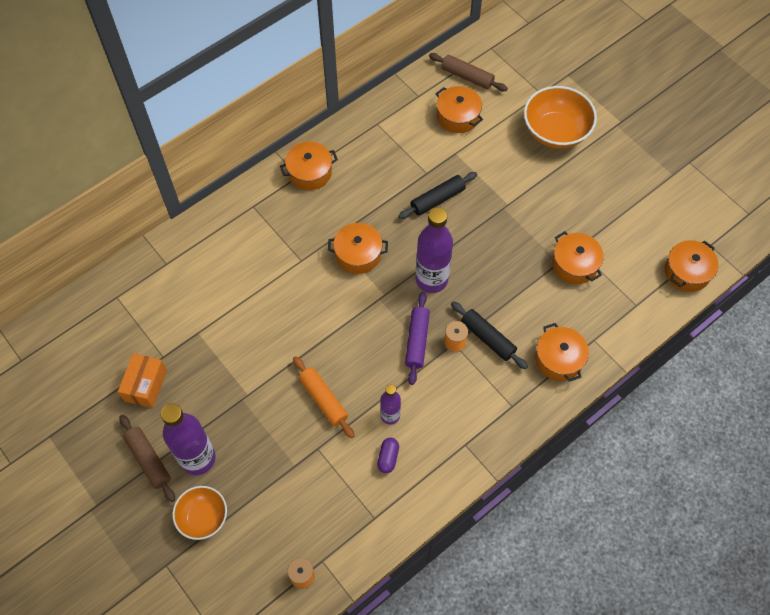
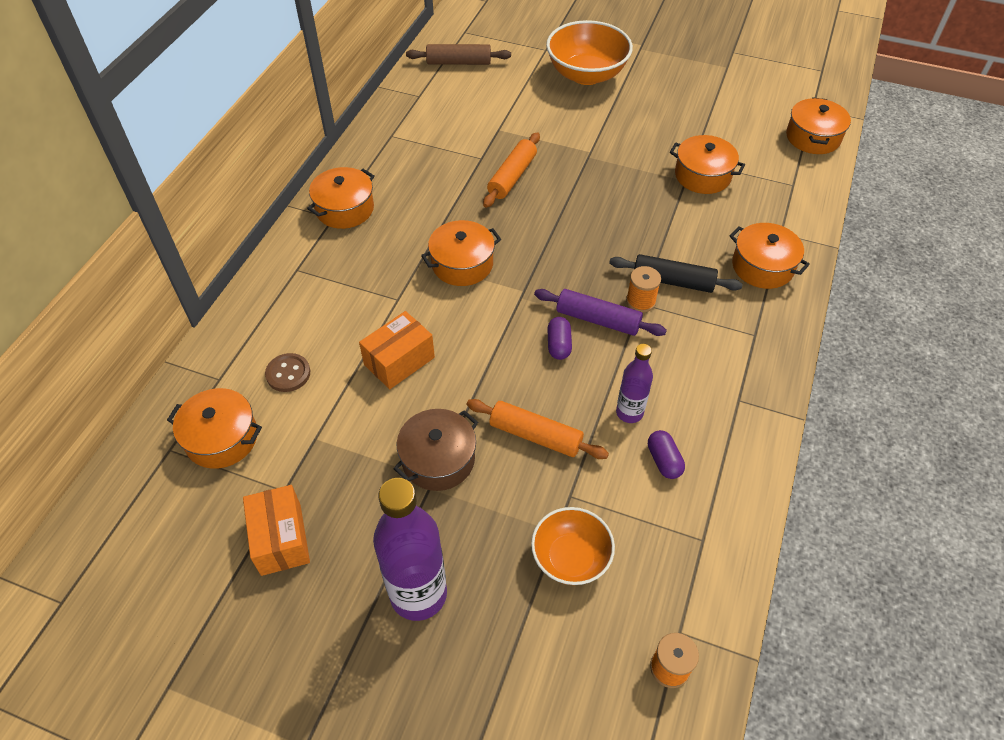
camera: 30 degrees left, 10 degrees down
brown rolling pin [119,415,175,502] -> none
orange bowl [172,486,227,540] -> orange bowl moved to [531,507,615,585]
black rolling pin [398,172,477,219] -> orange rolling pin [483,132,540,208]
purple rolling pin [405,292,430,385] -> purple rolling pin turned 45 degrees counterclockwise [534,289,667,336]
purple bottle [416,207,453,293] -> none
orange pot [436,86,483,133] -> orange pot moved to [167,388,262,469]
none -> brown button [265,353,310,392]
none -> orange box [359,311,435,389]
none -> brown pot [393,409,478,491]
none -> purple capsule [547,317,572,360]

